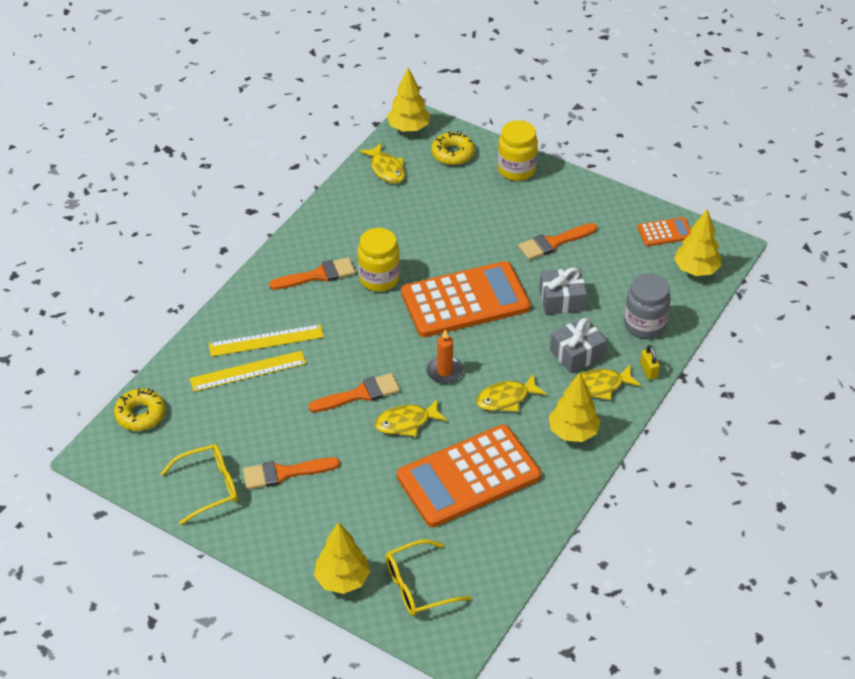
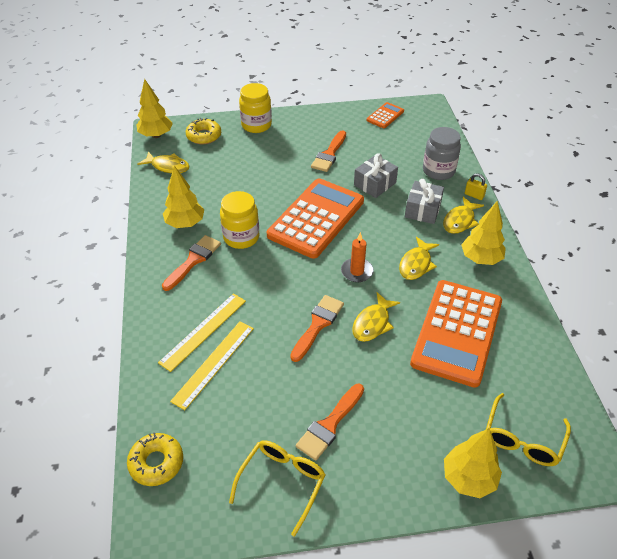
camera: 40 degrees left, 0 degrees up
yellow tree [674,209,722,276] -> yellow tree moved to [163,166,204,228]

